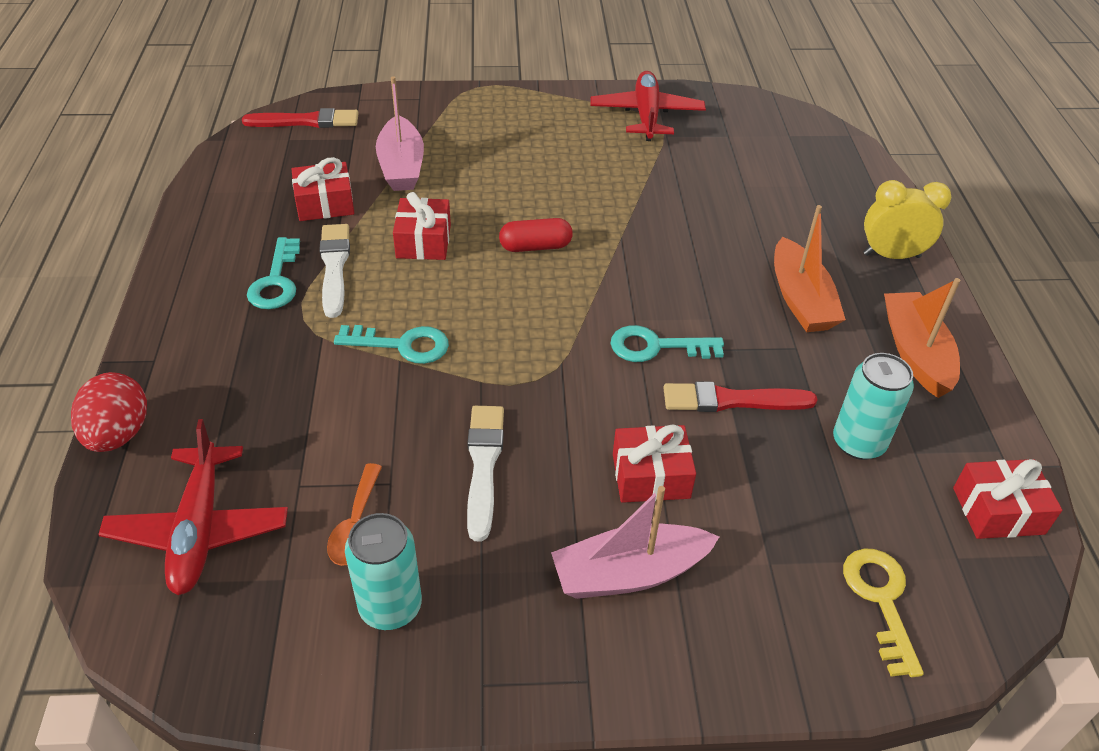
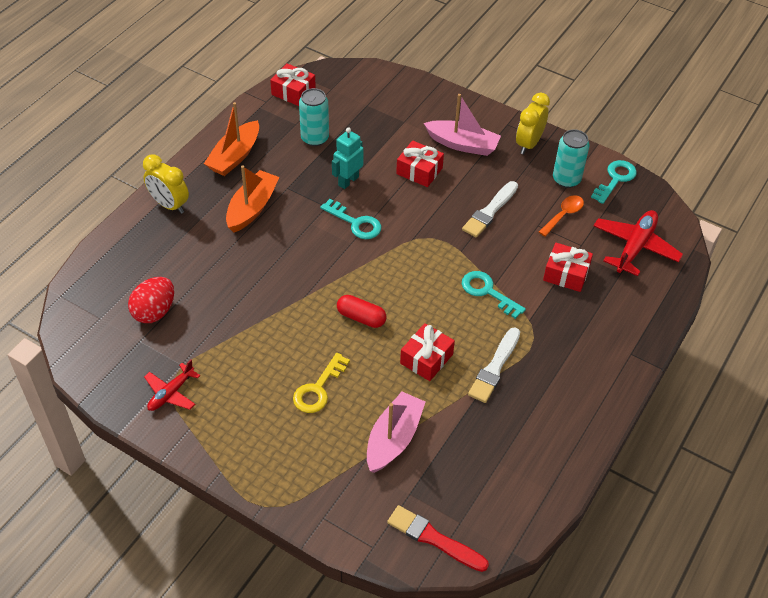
camera: 145 degrees left, 5 degrees up
red egg [71,372,147,452] -> red egg moved to [128,277,174,323]
turquoise key [247,237,300,309] -> turquoise key moved to [591,160,637,204]
red gift [291,157,354,221] -> red gift moved to [543,243,593,292]
red plane [591,71,706,141] -> red plane [144,360,200,411], size x0.62
red brush [663,381,818,412] -> turquoise robot [332,128,364,189]
yellow key [843,548,924,677] -> yellow key moved to [293,353,350,413]
none -> yellow clock [516,93,550,154]

